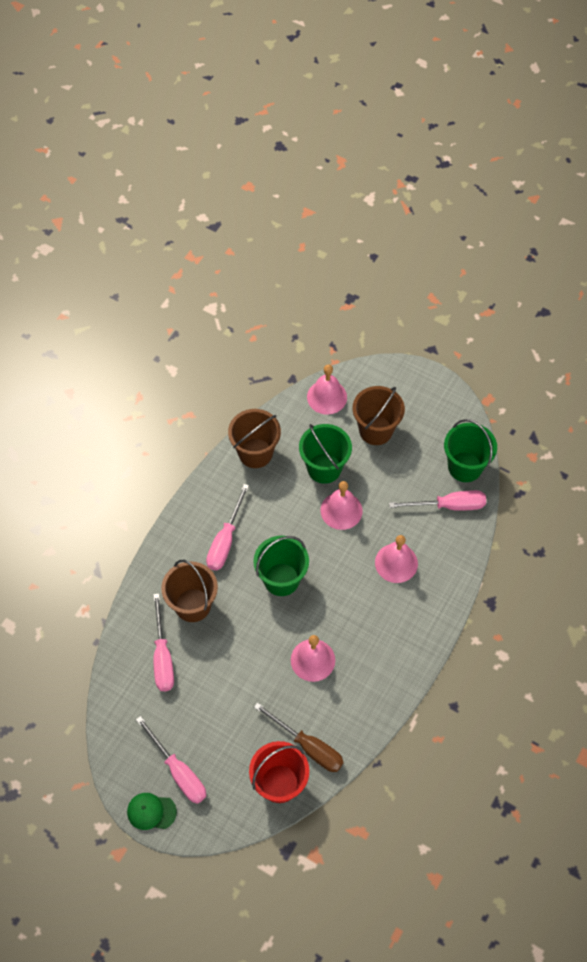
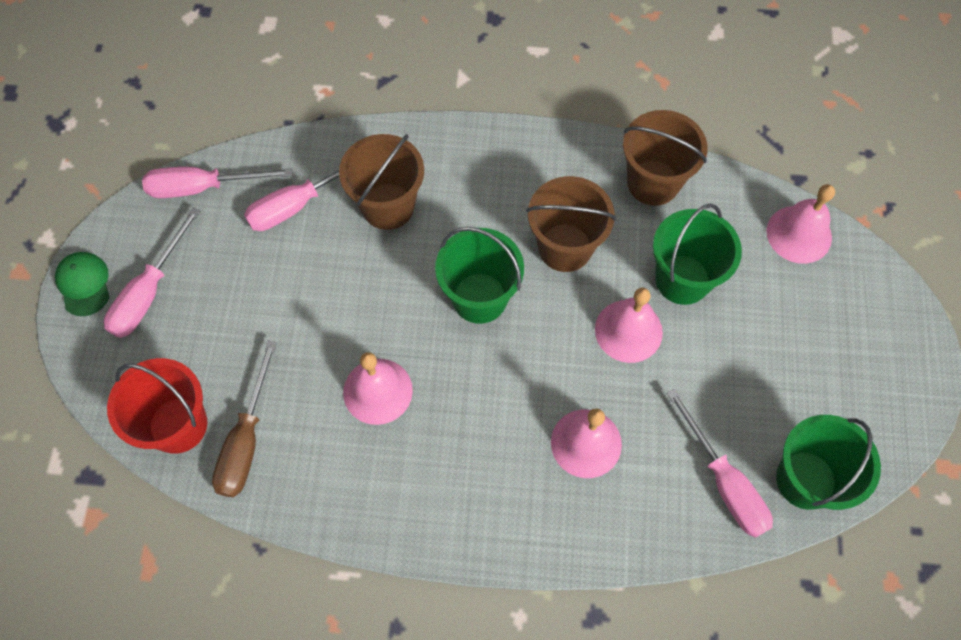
camera: 65 degrees right, 5 degrees up
pink screwdriver [206,484,249,571] -> pink screwdriver moved to [142,167,292,198]
brown bucket [352,386,405,445] -> brown bucket moved to [526,176,616,272]

